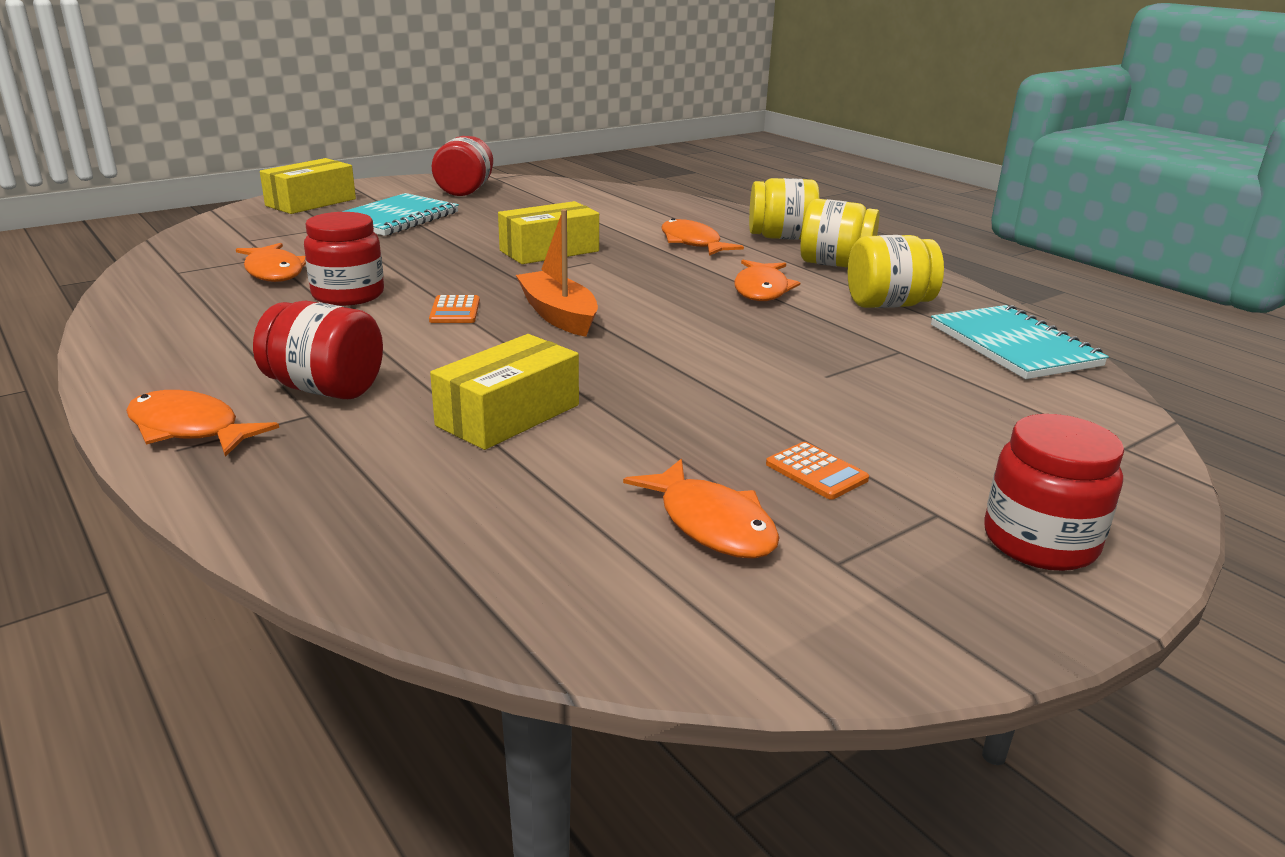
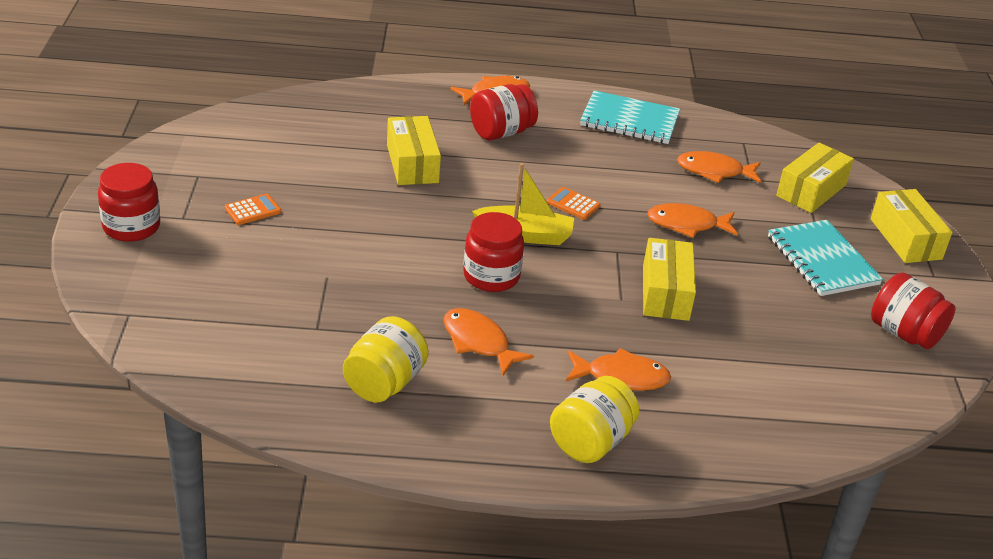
camera: 125 degrees right, 10 degrees up
red jar [304,212,384,306] -> red jar moved to [463,212,524,292]
orange boat [516,209,598,337] -> yellow boat [472,163,574,245]
orange fish [623,459,780,559] -> orange fish moved to [647,203,738,238]
orange calculator [766,442,869,500] -> orange calculator turned 150 degrees clockwise [225,194,281,225]
yellow jar [800,199,880,268] -> none
turquoise notebook [931,305,1109,379] -> turquoise notebook moved to [580,90,680,144]
none -> yellow box [776,143,854,213]

